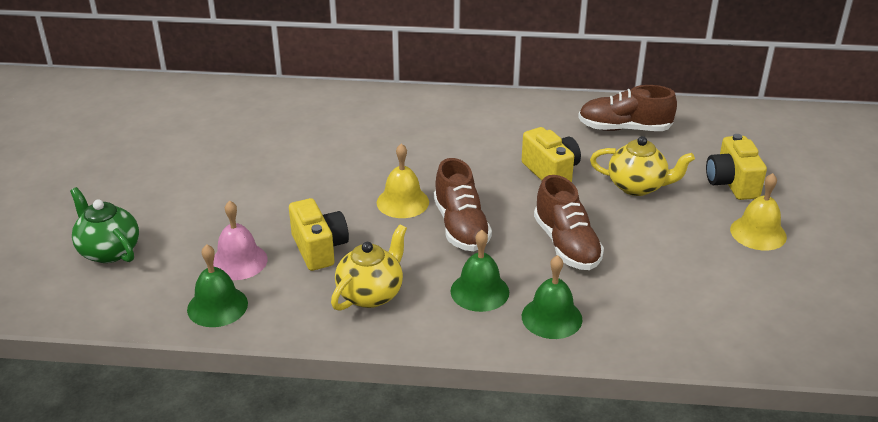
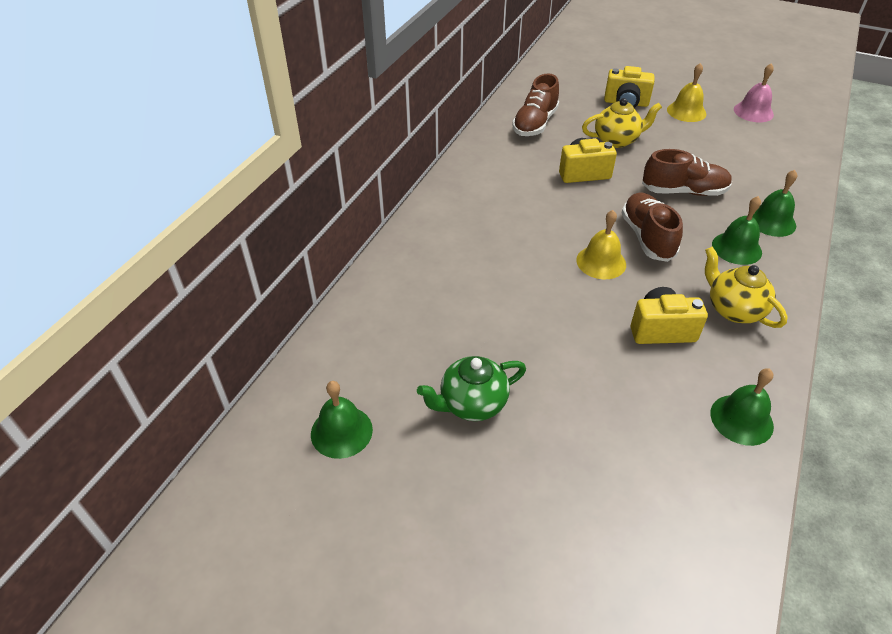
camera: 70 degrees left, 10 degrees up
green teapot [70,187,139,263] -> green teapot moved to [417,356,526,421]
pink bell [213,201,268,280] -> pink bell moved to [734,63,774,122]
brown shoe [434,158,492,251] -> brown shoe turned 105 degrees counterclockwise [622,192,683,262]
yellow teapot [590,136,695,196] -> yellow teapot turned 45 degrees clockwise [582,98,662,148]
none -> green bell [311,381,373,459]

